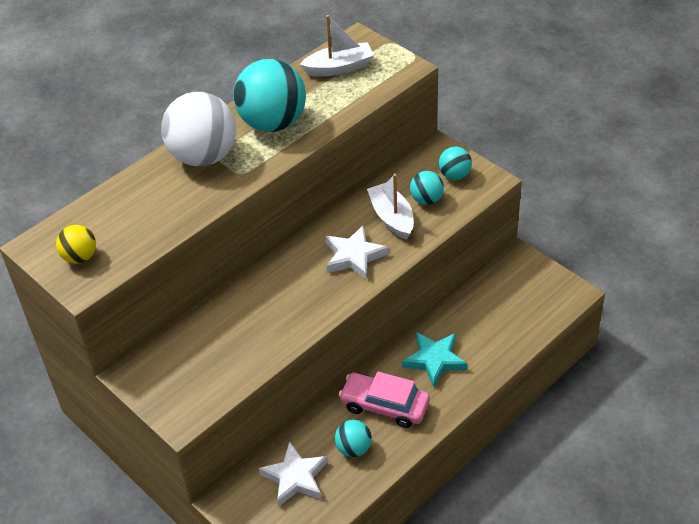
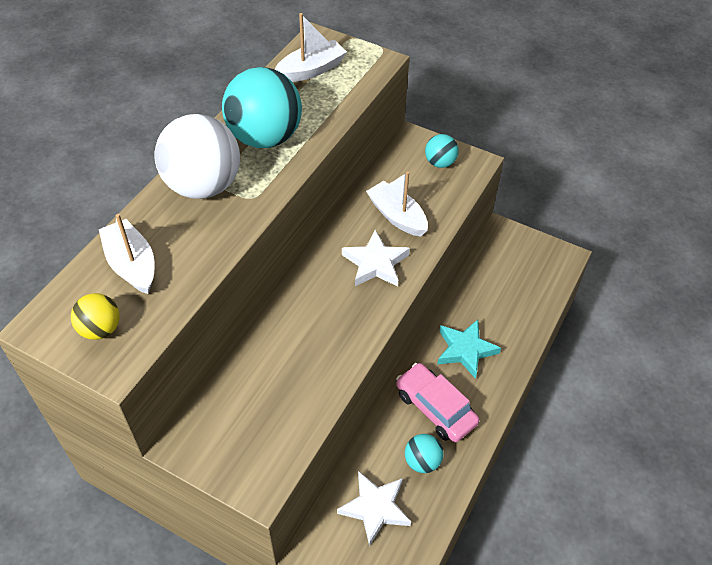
camera: 20 degrees left, 5 degrees up
pink car [339,372,430,428] -> pink car turned 45 degrees clockwise [396,363,479,442]
turquoise ball [410,171,444,205] -> none
none -> white boat [99,214,154,294]

